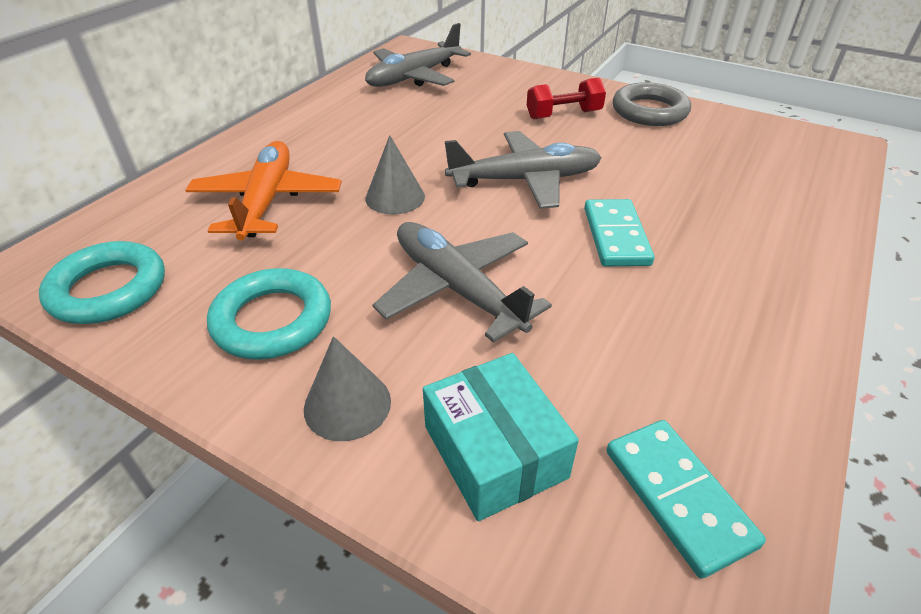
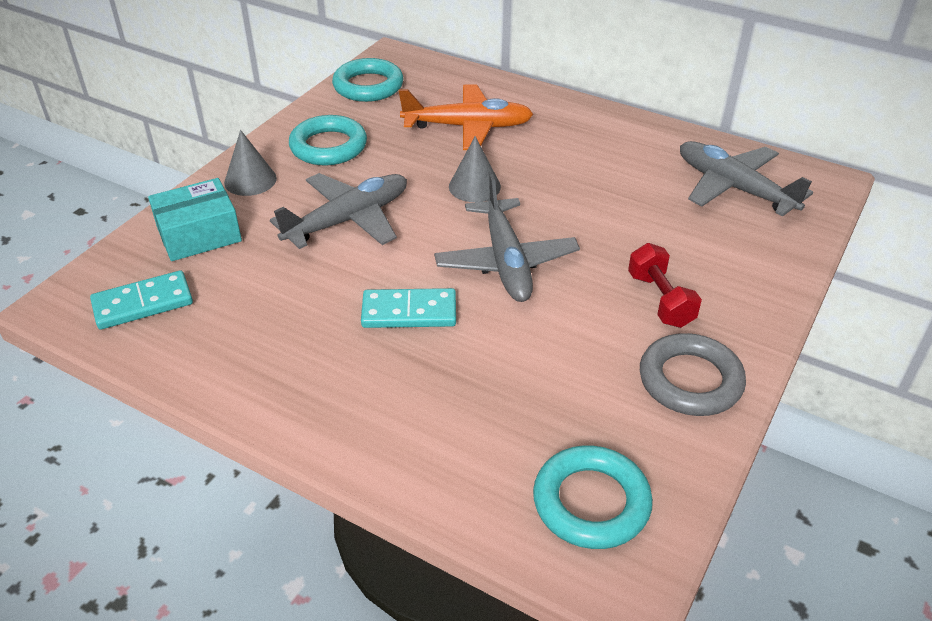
camera: 90 degrees right, 0 degrees up
none -> turquoise ring [533,445,653,549]

